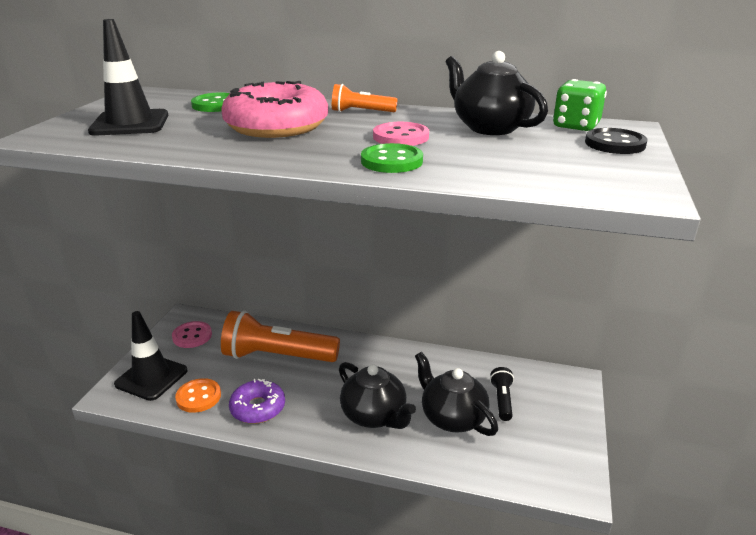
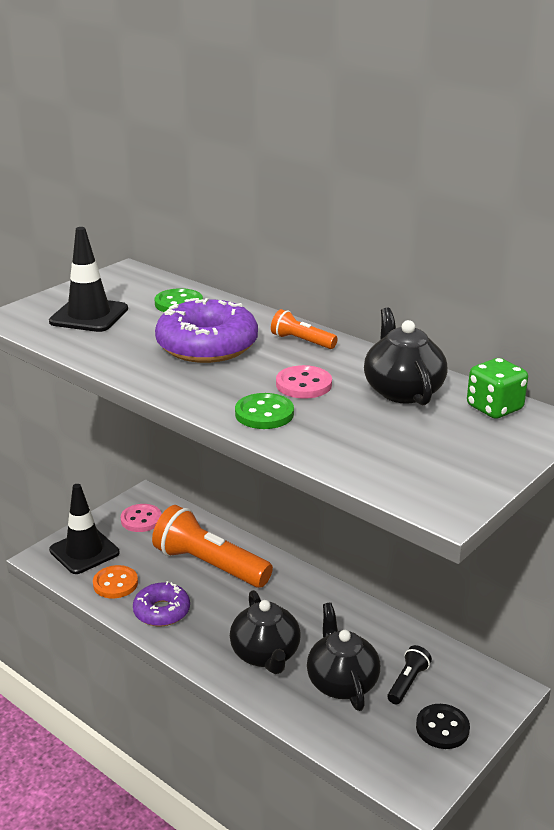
camera: 25 degrees right, 0 degrees up
pink donut [222,81,328,138] -> purple donut [155,298,258,363]
black button [585,128,647,154] -> black button moved to [416,704,470,749]

